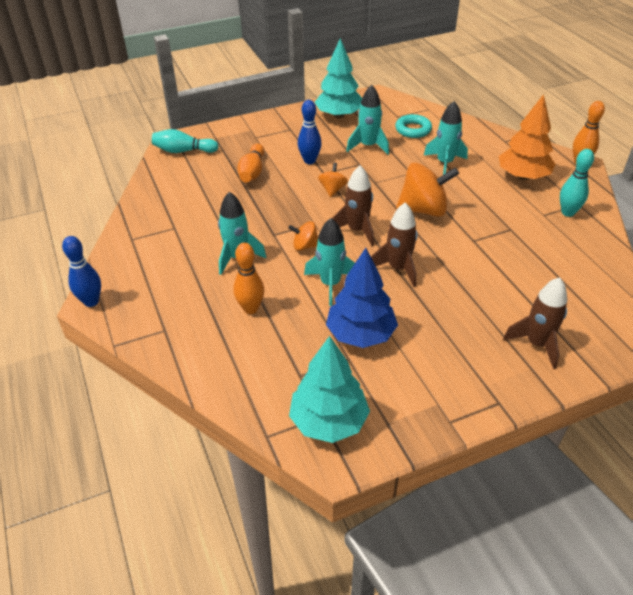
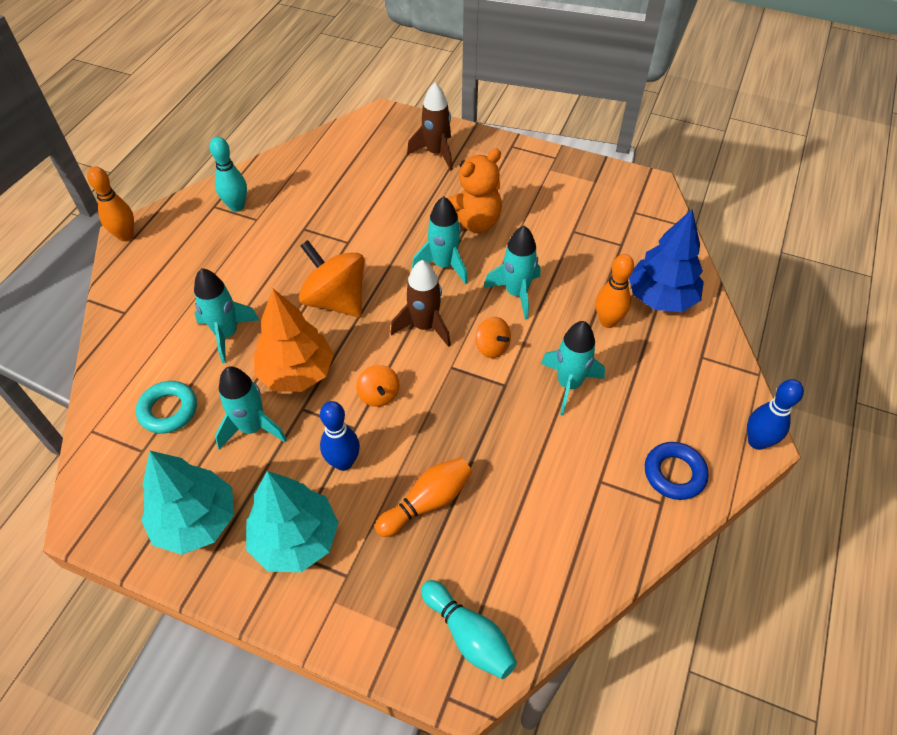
camera: 135 degrees left, 10 degrees up
turquoise tree [289,336,370,443] -> turquoise tree moved to [246,471,339,572]
orange spinning top [318,163,348,197] -> orange spinning top turned 75 degrees counterclockwise [356,365,399,407]
blue tree [326,248,398,348] -> blue tree moved to [629,210,704,312]
brown rocket [371,203,418,287] -> turquoise rocket [412,196,468,284]
orange tree [499,94,555,180] -> orange tree moved to [254,289,334,392]
none -> orange teddy bear [447,149,502,233]
none -> blue ring [645,442,709,500]

